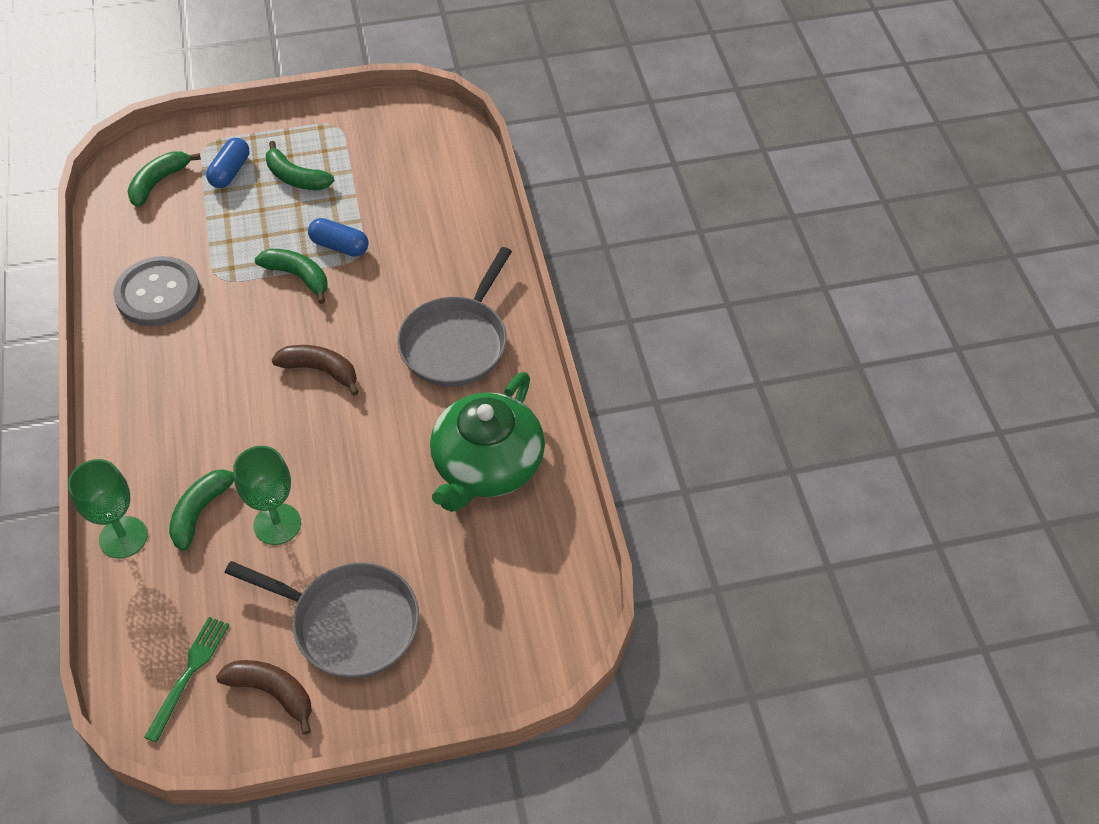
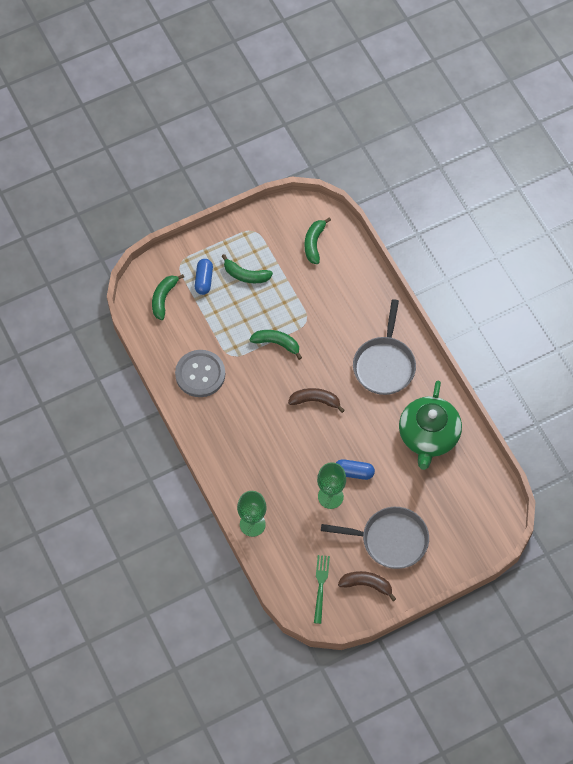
camera: 15 degrees left, 10 degrees up
green banana [169,469,234,551] -> green banana moved to [305,217,331,264]
blue capsule [308,218,368,257] -> blue capsule moved to [336,459,375,480]

